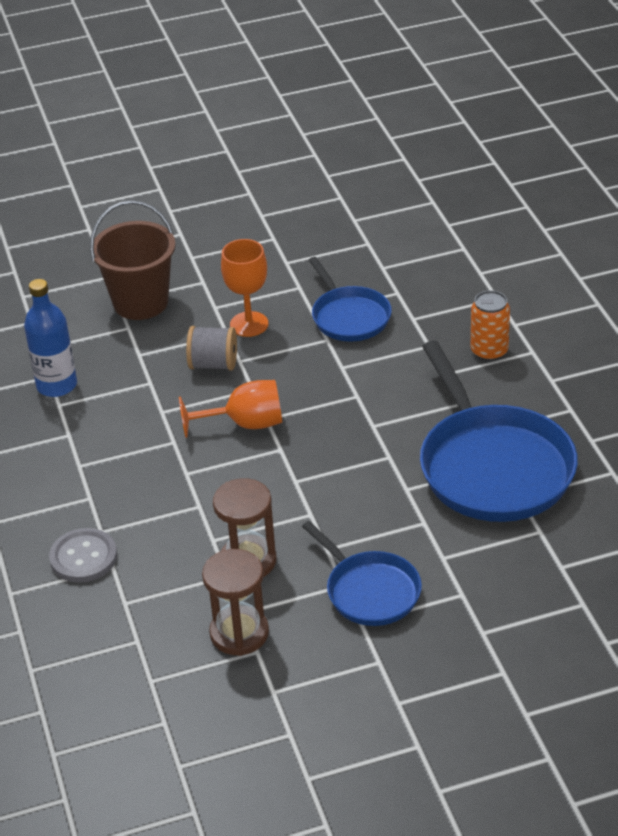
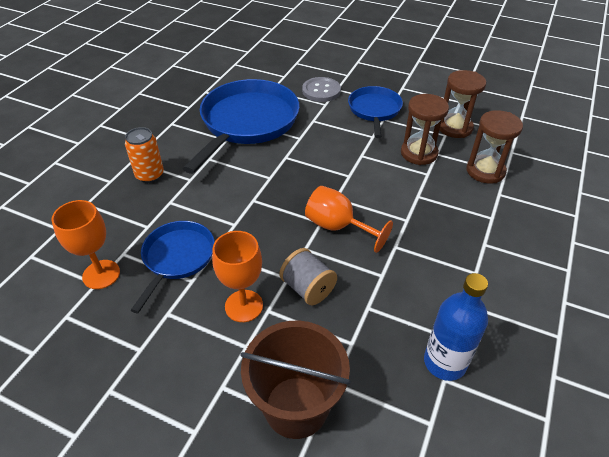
camera: 140 degrees left, 5 degrees up
grey button [49,528,117,583] -> grey button moved to [302,77,341,102]
none -> orange goblet [51,200,120,289]
none -> brown hourglass [466,110,523,183]

